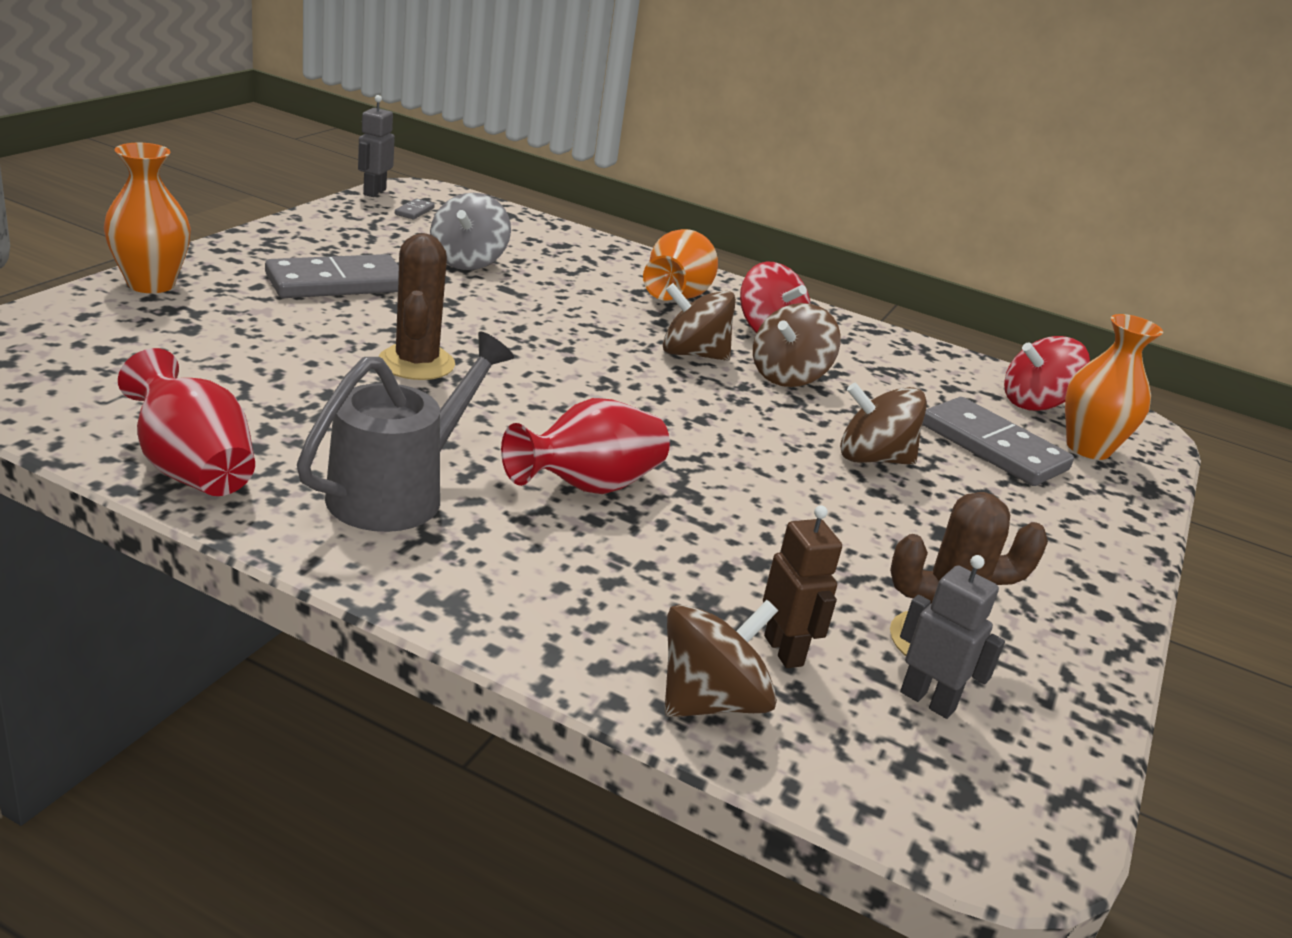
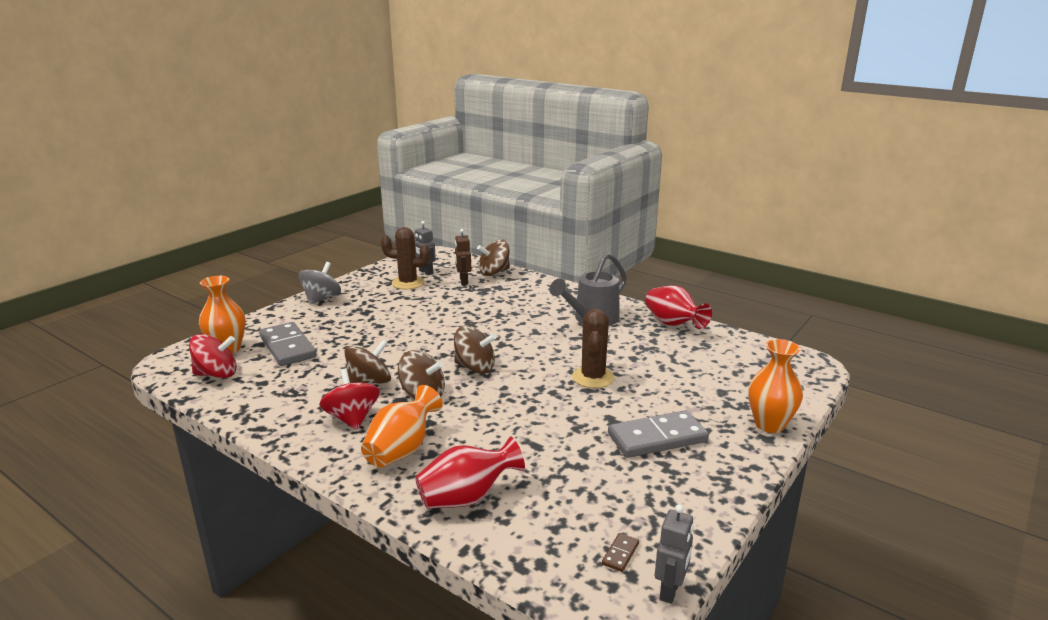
camera: 165 degrees left, 5 degrees down
grey domino [395,198,435,219] -> brown domino [602,533,639,572]
grey spinning top [430,193,511,270] -> grey spinning top moved to [298,262,341,305]
red vase [501,398,670,494] -> red vase moved to [415,436,525,508]
brown spinning top [840,383,927,465] -> brown spinning top moved to [454,325,496,373]

